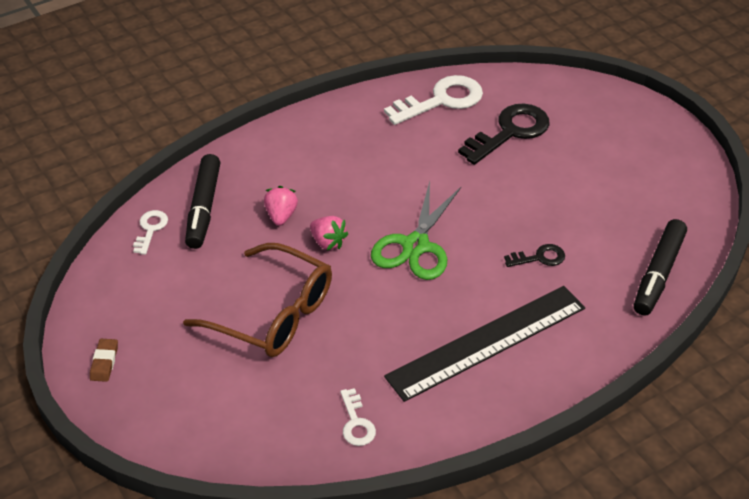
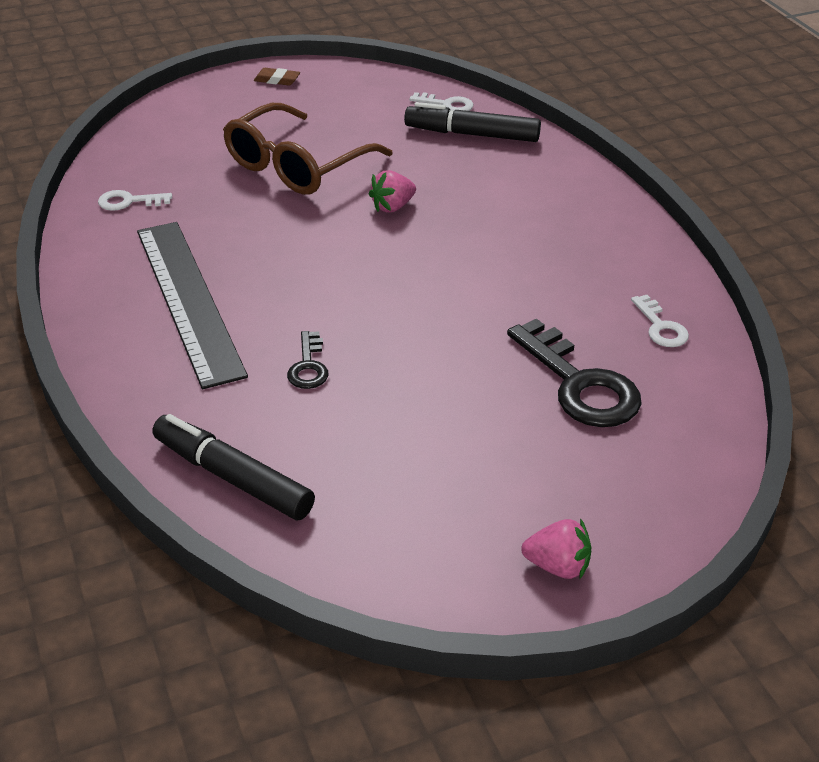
camera: 100 degrees right, 5 degrees down
pink strawberry [264,186,298,226] -> pink strawberry moved to [521,518,591,579]
green scissors [371,181,461,280] -> none
white key [384,75,483,125] -> white key [631,295,689,347], size x0.51

